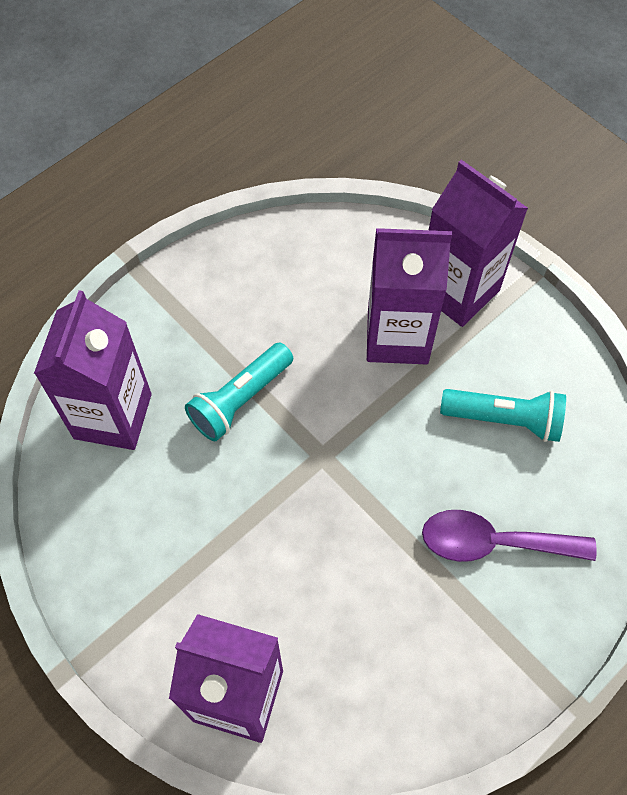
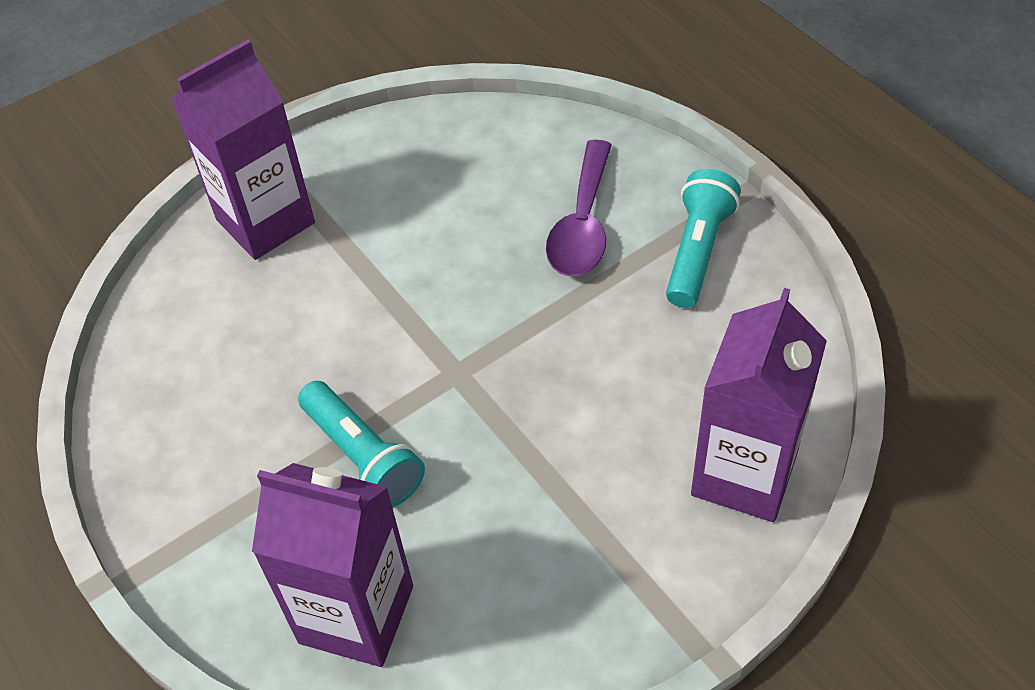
camera: 80 degrees left, 10 degrees down
purple carton [367,228,452,364] -> none
turquoise flashlight [440,389,566,442] -> turquoise flashlight moved to [666,169,741,308]

